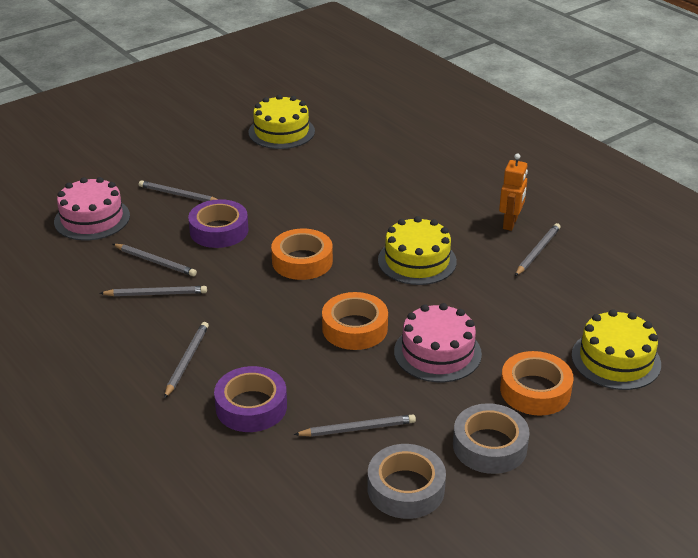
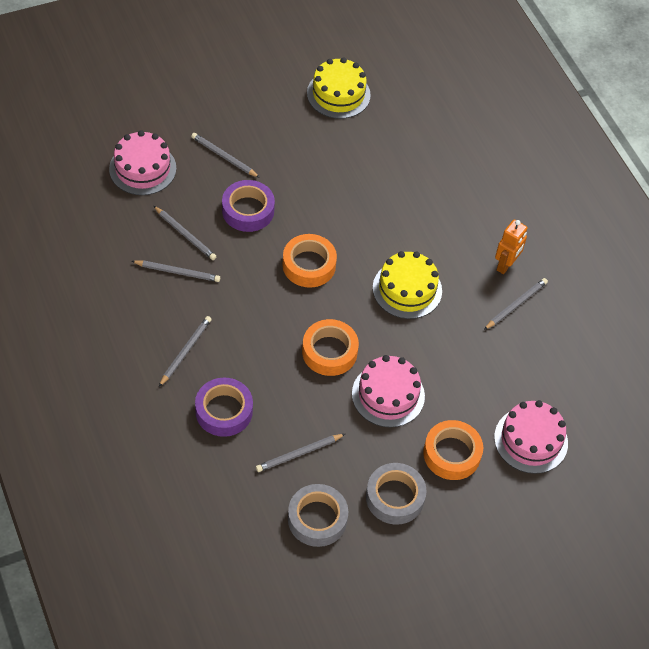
camera: 10 degrees right, 20 degrees up
grey pencil [294,414,416,437] -> grey pencil turned 150 degrees clockwise [256,434,345,472]
yellow cake [571,309,661,390] -> pink cake [494,400,568,474]

